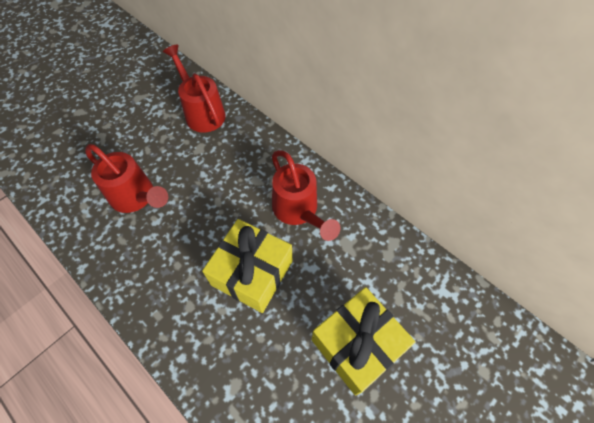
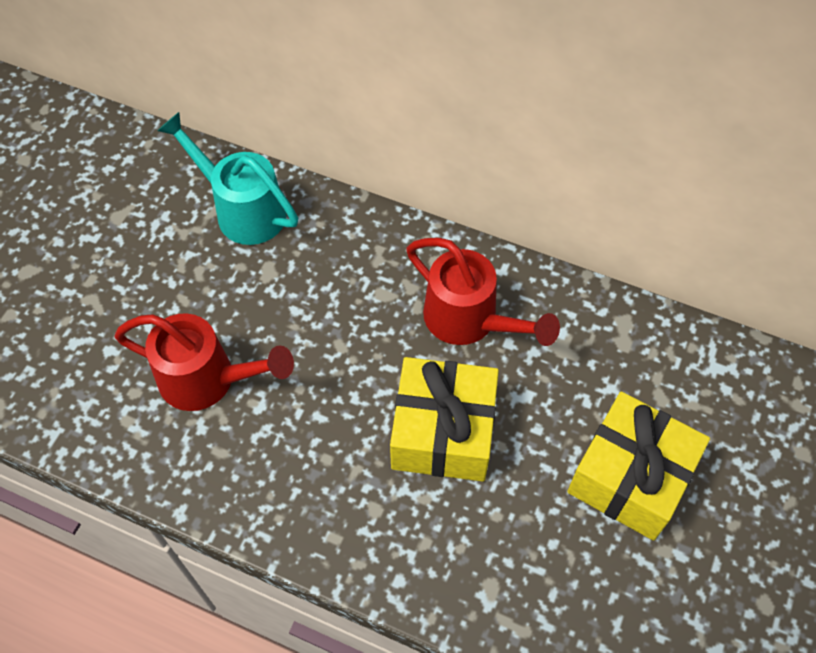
camera: 20 degrees left, 0 degrees up
red watering can [163,44,226,133] -> turquoise watering can [157,112,298,245]

